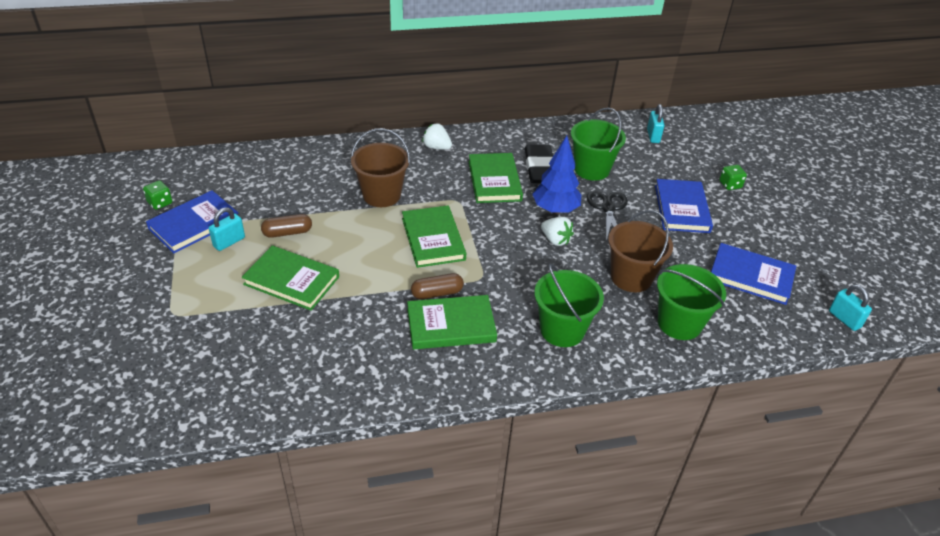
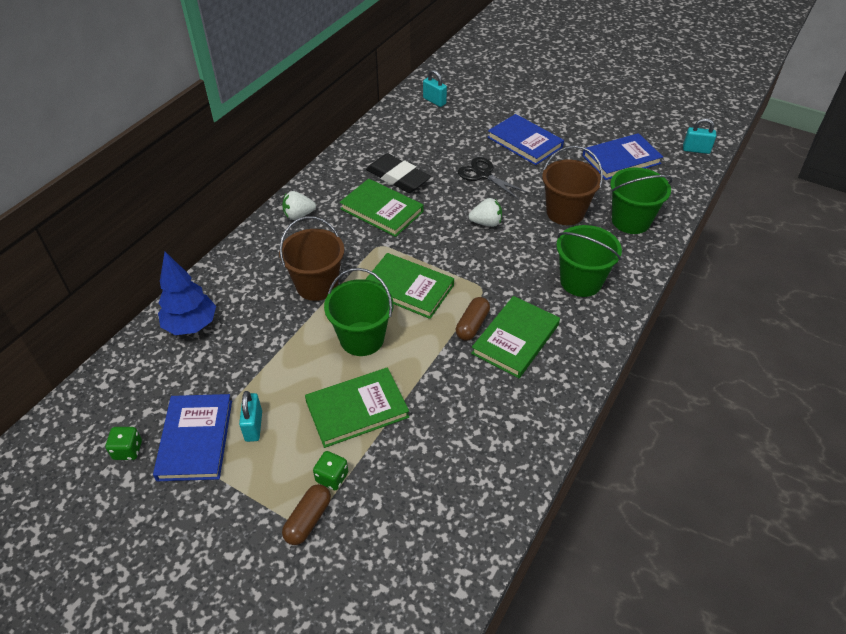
camera: 45 degrees left, 5 degrees up
brown capsule [261,214,312,238] -> brown capsule moved to [282,484,331,545]
blue tree [532,136,581,214] -> blue tree moved to [158,252,216,335]
green bucket [571,108,626,181] -> green bucket moved to [324,268,394,356]
green dice [719,165,747,190] -> green dice moved to [313,451,348,490]

